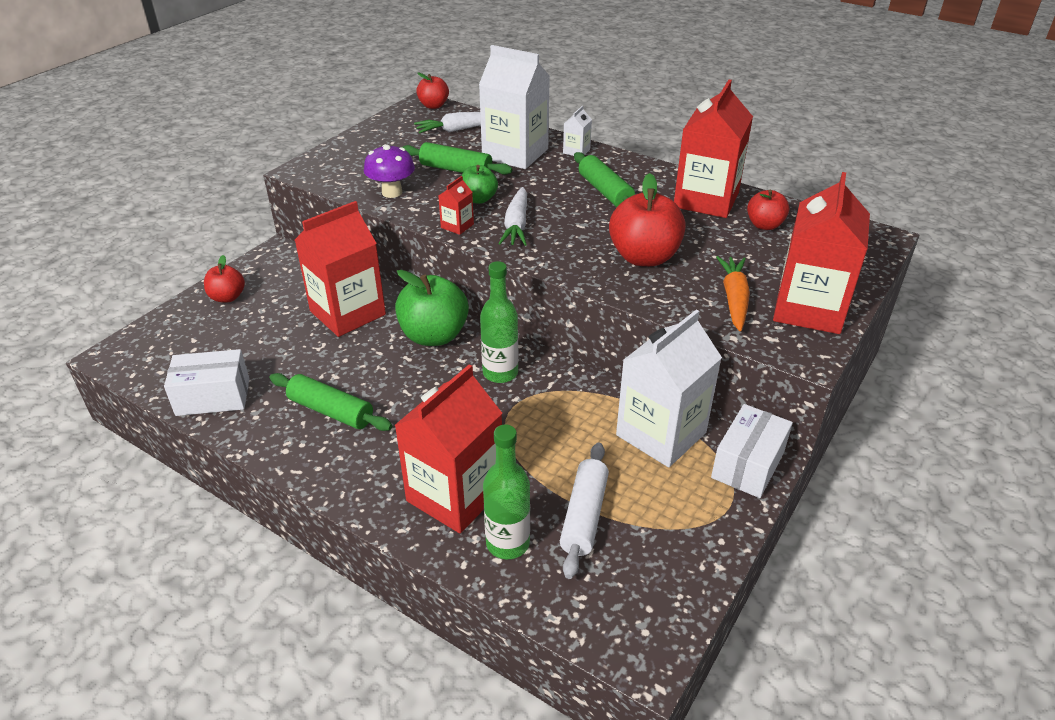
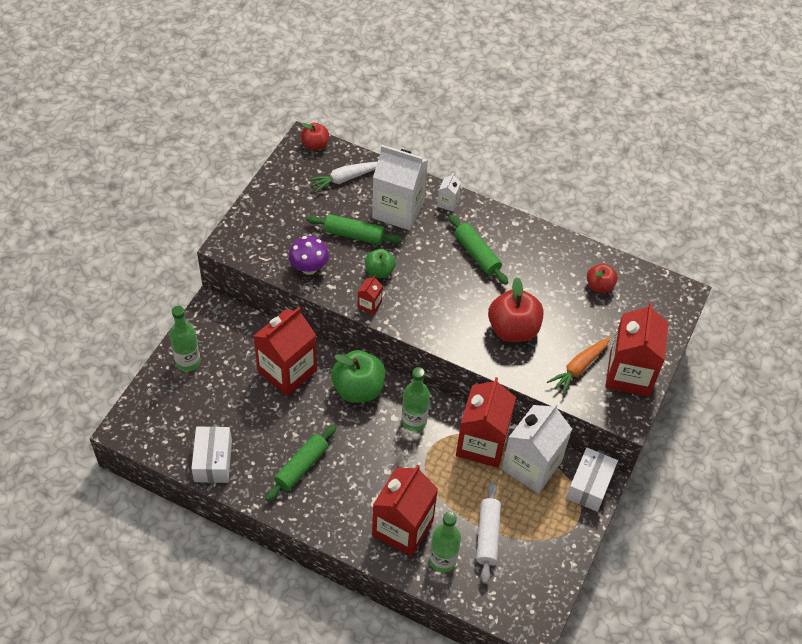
camera: 10 degrees left, 15 degrees up
white box [164,349,249,416] -> white box turned 75 degrees counterclockwise [191,426,232,483]
red apple [204,255,245,303] -> green bottle [169,306,201,372]
green rolling pin [270,373,392,431] -> green rolling pin turned 75 degrees counterclockwise [265,424,337,501]
white carrot [498,187,527,246] -> none
red carton [674,80,753,218] -> red carton moved to [456,377,516,468]
orange carrot [716,256,750,331] -> orange carrot turned 135 degrees counterclockwise [547,337,610,395]

